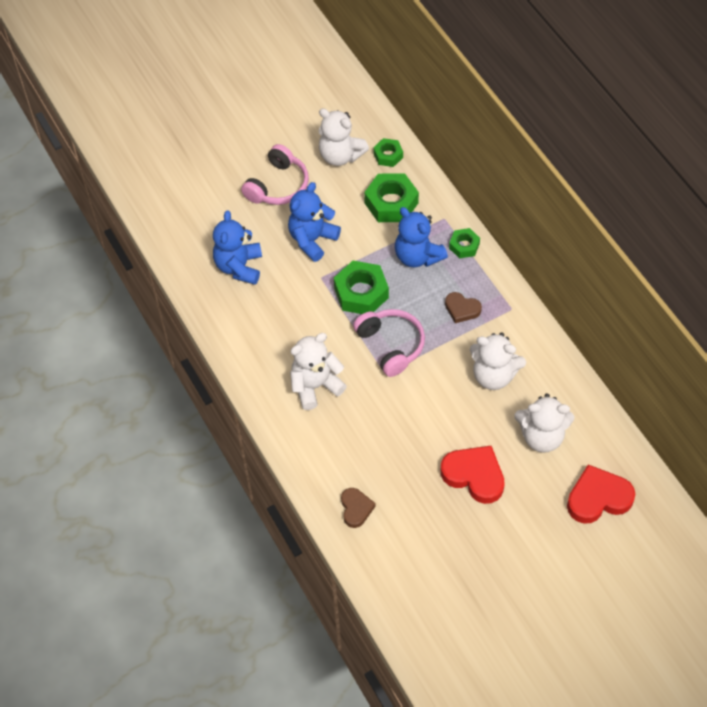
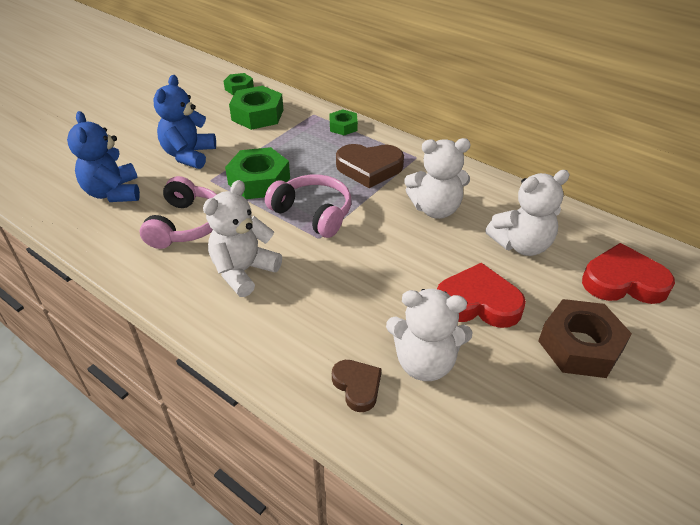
camera: 25 degrees left, 15 degrees down
pink headphones [241,144,309,205] -> pink headphones moved to [140,176,217,249]
white teddy bear [318,108,369,166] -> white teddy bear moved to [386,289,472,381]
blue teddy bear [395,207,448,267] -> none
brown heart [445,292,482,323] -> brown heart [336,144,404,188], size x1.68
red heart [567,464,635,524] -> red heart turned 45 degrees clockwise [582,243,675,304]
none -> brown nut [538,299,632,378]

